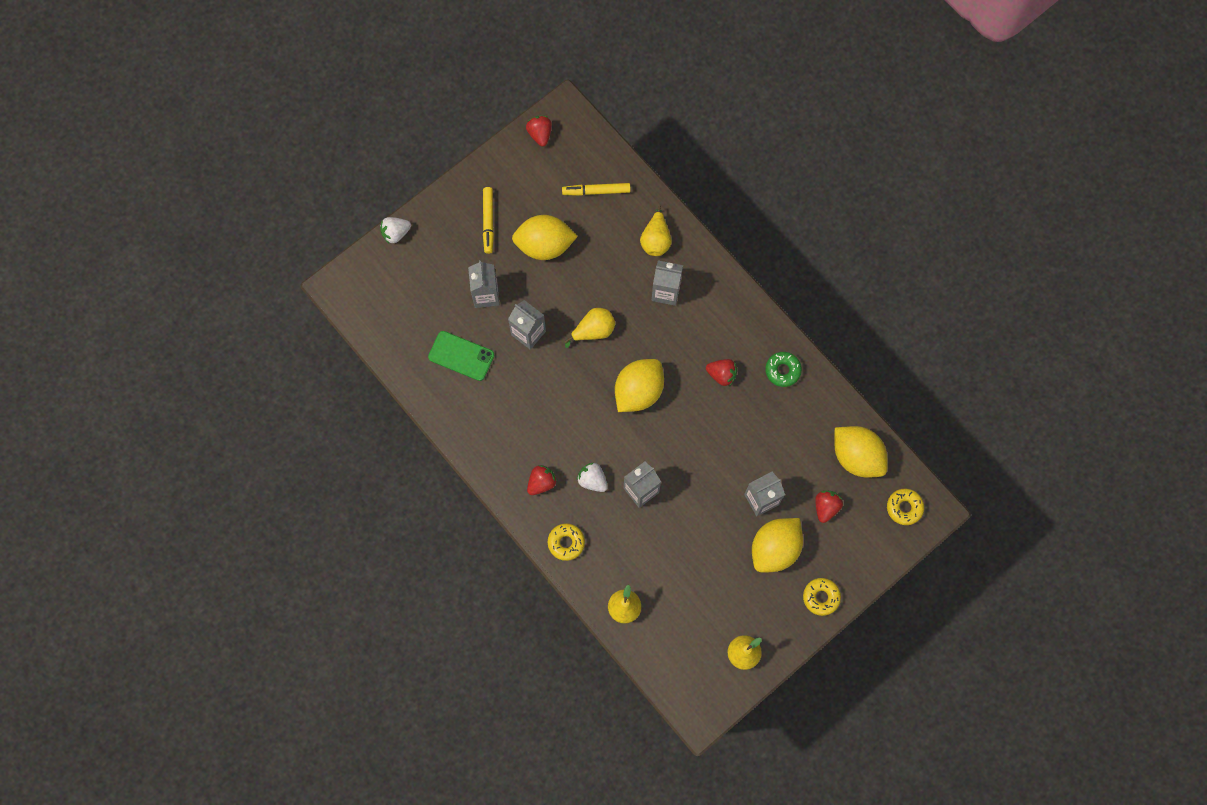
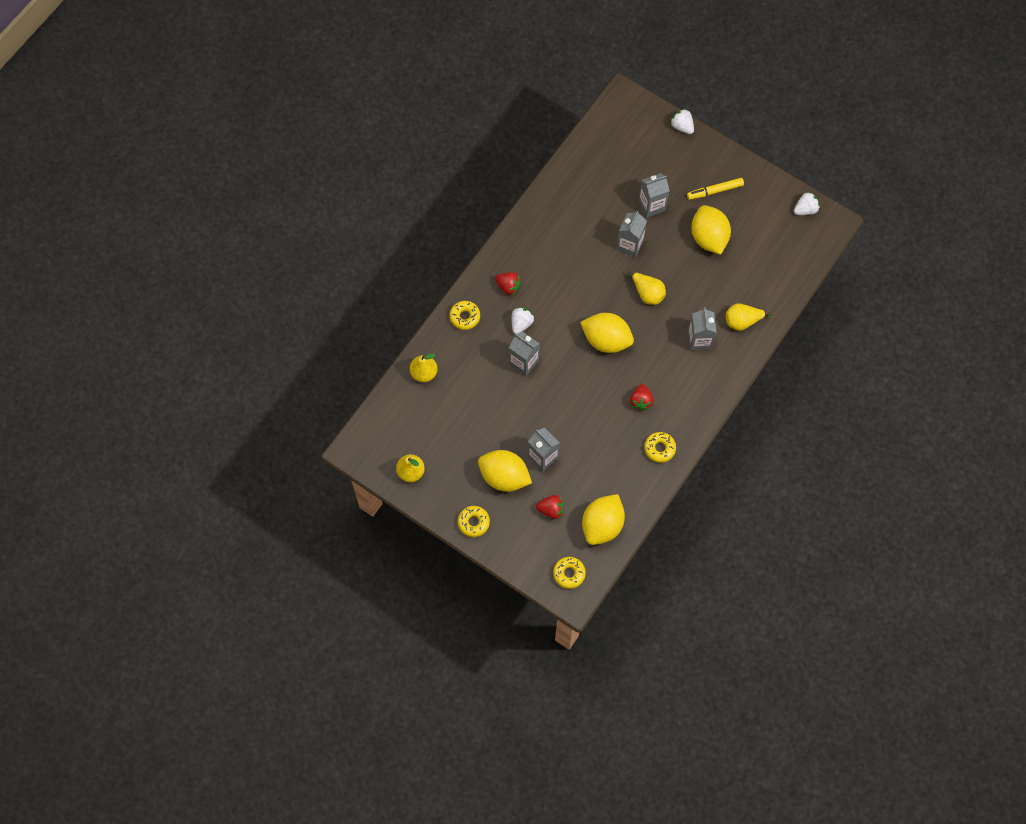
camera: 75 degrees right, 5 degrees down
green phone [428,331,495,381] -> none
red strawberry [526,116,552,147] -> white strawberry [794,192,820,215]
yellow marker [562,183,631,196] -> none
green donut [765,352,802,387] -> yellow donut [644,432,676,463]

